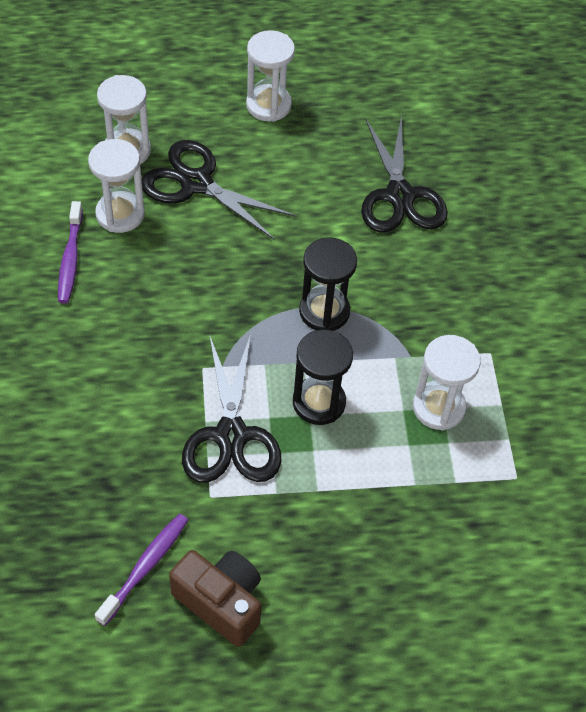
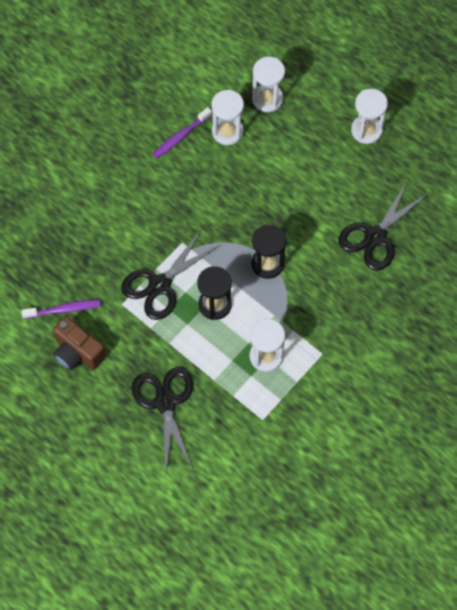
camera: 50 degrees right, 10 degrees up
black scissors [141,140,296,240] -> black scissors moved to [132,367,193,473]
brown camera [169,550,261,647] -> brown camera turned 135 degrees clockwise [53,316,106,370]

